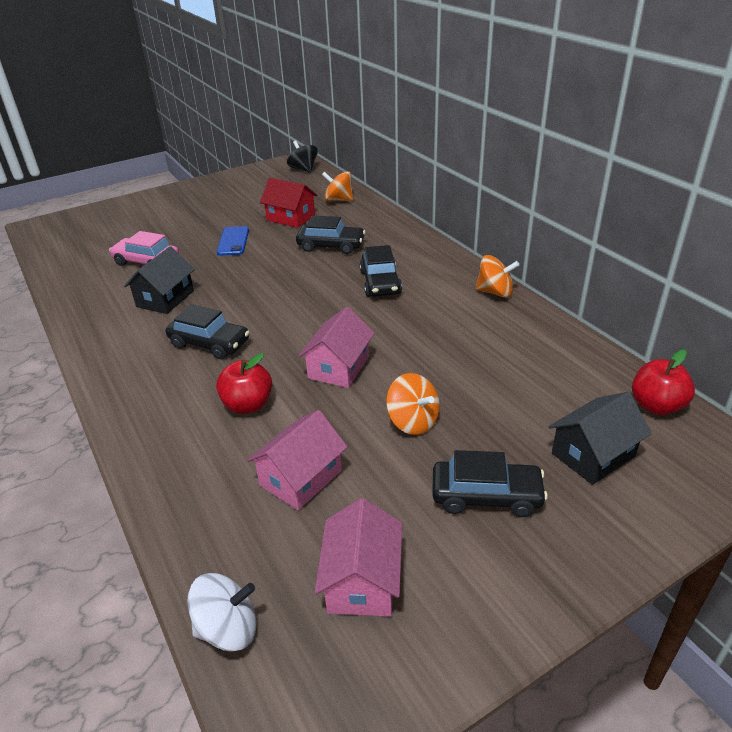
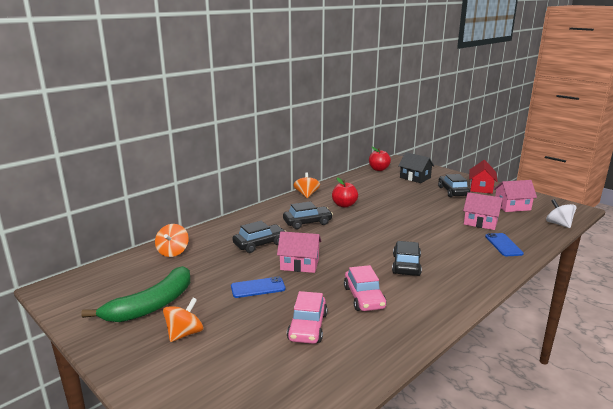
camera: 105 degrees left, 15 degrees down
black house [124,246,195,314] -> pink car [344,265,387,311]
red apple [216,353,272,414] -> red apple moved to [332,177,358,208]
red house [260,178,318,228] -> red house moved to [469,160,498,194]
black spinning top [287,140,318,173] -> none
black car [296,215,365,254] -> black car turned 60 degrees clockwise [233,221,286,253]
pink house [298,307,374,388] -> pink house moved to [277,231,322,273]
orange spinning top [386,373,440,435] -> orange spinning top moved to [163,298,204,342]
none -> green banana [81,266,190,322]
none -> blue phone [485,233,524,256]

